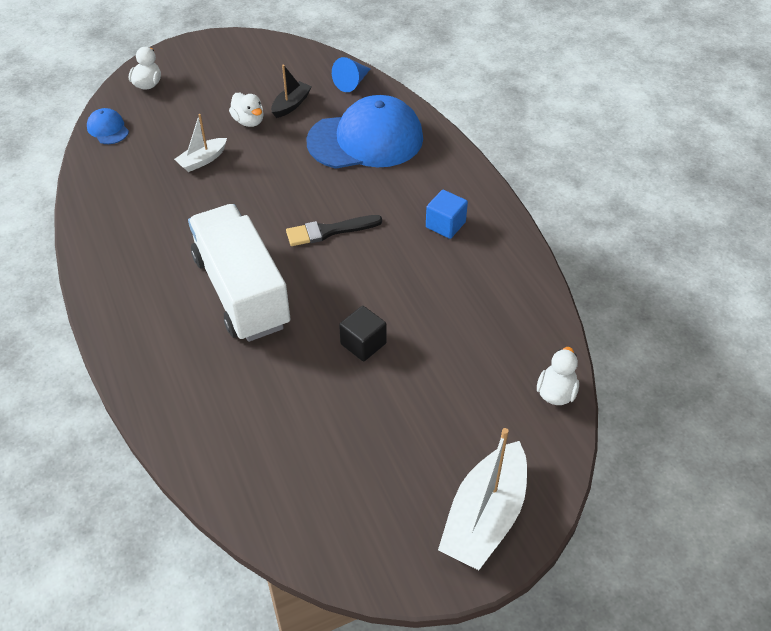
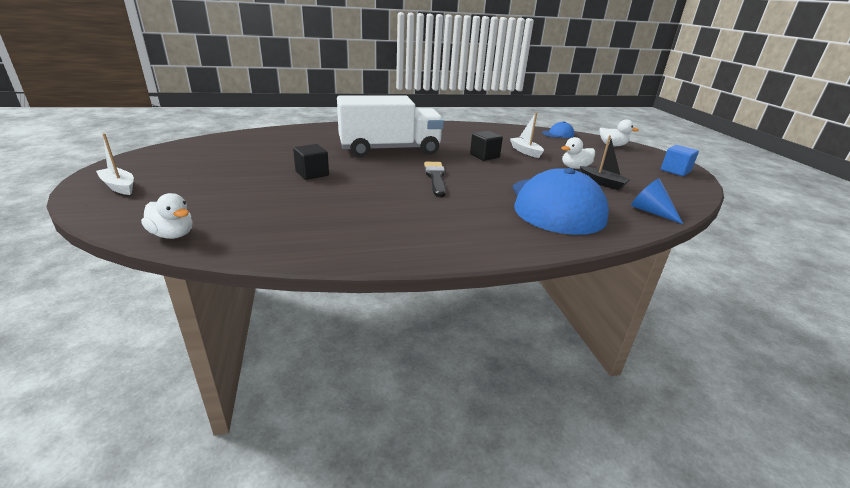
camera: 100 degrees right, 20 degrees down
blue cube [426,190,468,239] -> blue cube moved to [661,145,699,176]
white boat [438,428,527,570] -> white boat [96,133,134,195], size x0.54
none -> black cube [470,131,503,161]

